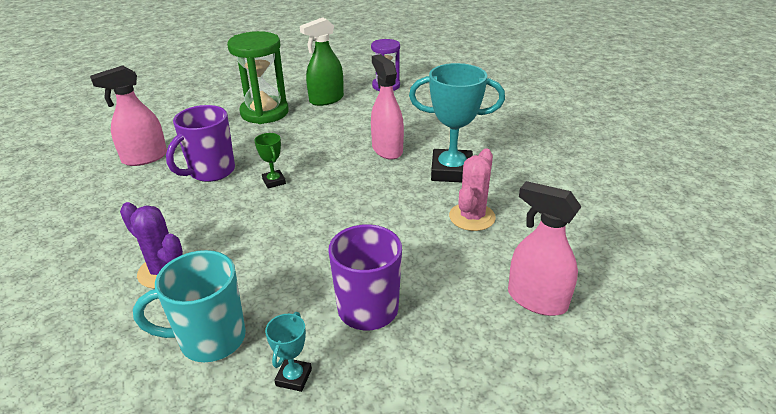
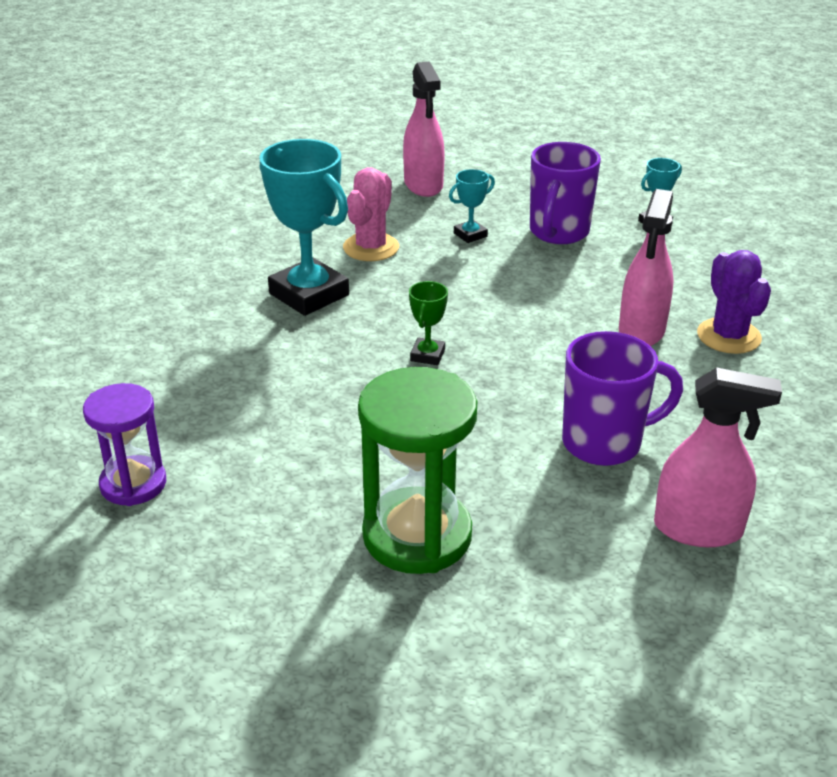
camera: 140 degrees left, 0 degrees up
turquoise mug [133,250,246,362] -> none
green trophy [254,133,286,189] -> green trophy moved to [409,281,448,365]
green spray bottle [300,17,344,106] -> none
pink spray bottle [371,54,404,160] -> pink spray bottle moved to [619,189,674,346]
pink cactus [449,148,496,231] -> pink cactus turned 45 degrees counterclockwise [343,168,399,261]
none -> turquoise trophy [449,169,495,243]

